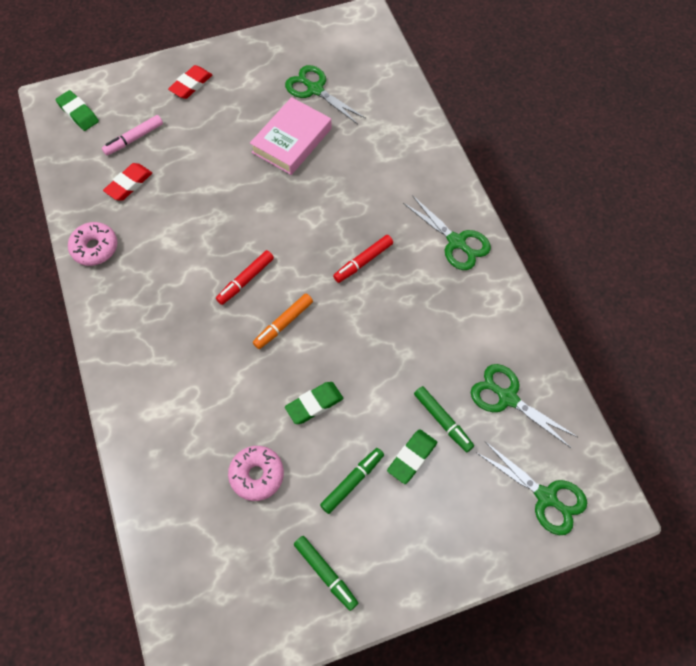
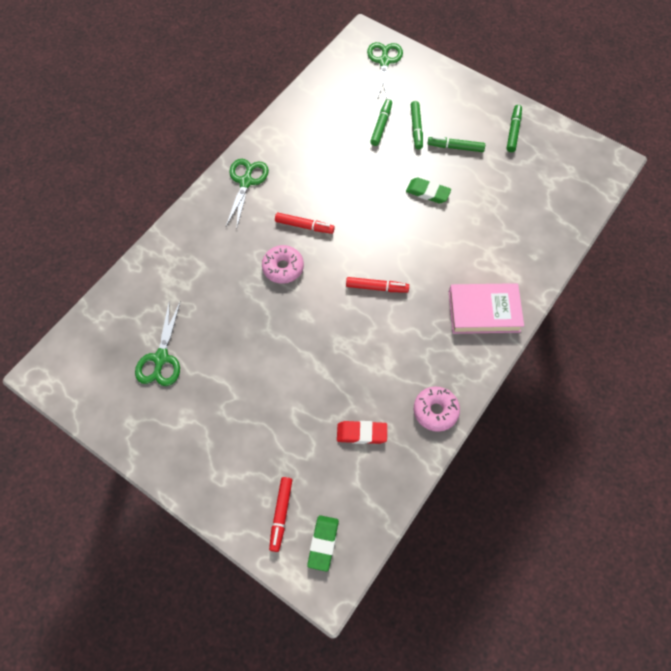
camera: 125 degrees left, 0 degrees up
pink marker [102,115,163,156] -> none
red eraser [168,65,212,99] -> none
pink donut [228,446,284,501] -> pink donut moved to [262,245,304,284]
pink book [250,97,332,175] -> pink book moved to [449,283,524,334]
orange marker [253,294,313,349] -> none
green eraser [387,429,437,484] -> green marker [411,101,423,150]
green scissors [471,364,577,448] -> none
none -> red marker [269,477,292,552]

